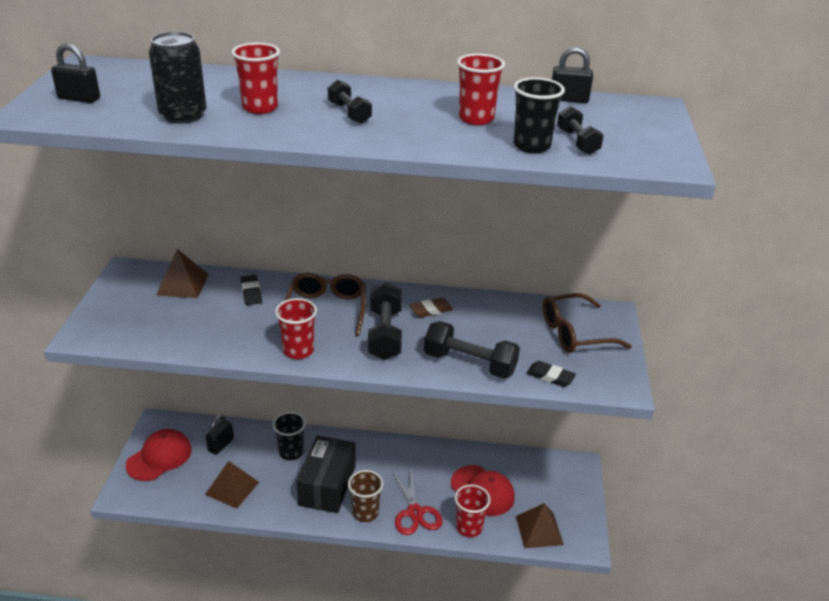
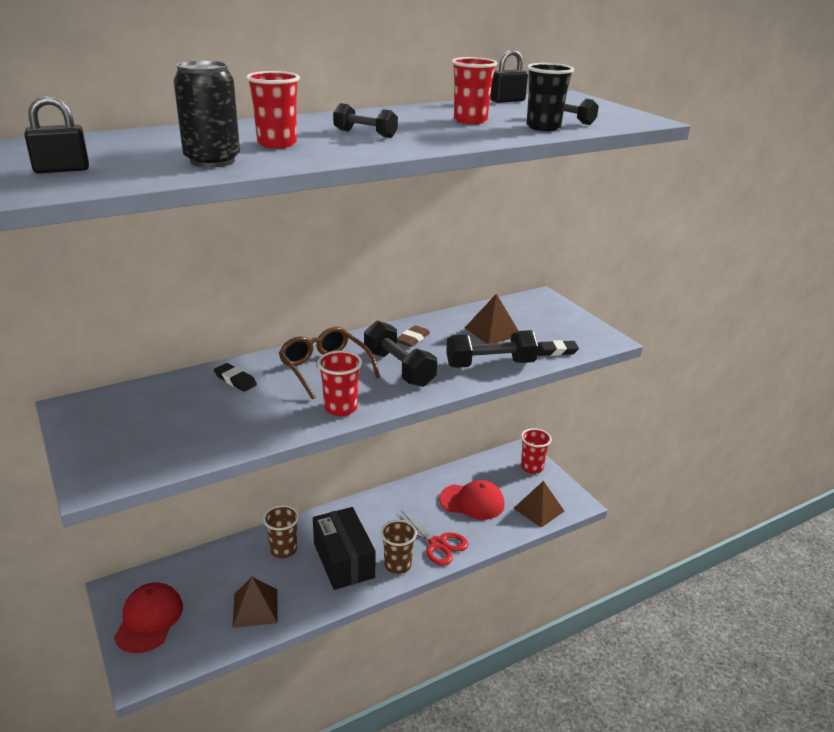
camera: 35 degrees left, 5 degrees down
brown pyramid [156,249,209,298] -> brown pyramid moved to [465,294,518,344]
black padlock [206,414,234,455] -> none
black cup [272,412,306,460] -> brown cup [263,505,299,558]
red cup [455,484,491,537] -> red cup moved to [521,428,552,474]
brown glasses [543,293,632,353] -> none

